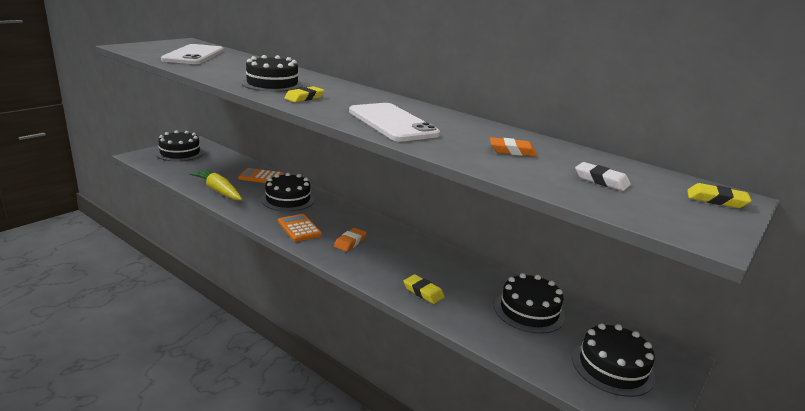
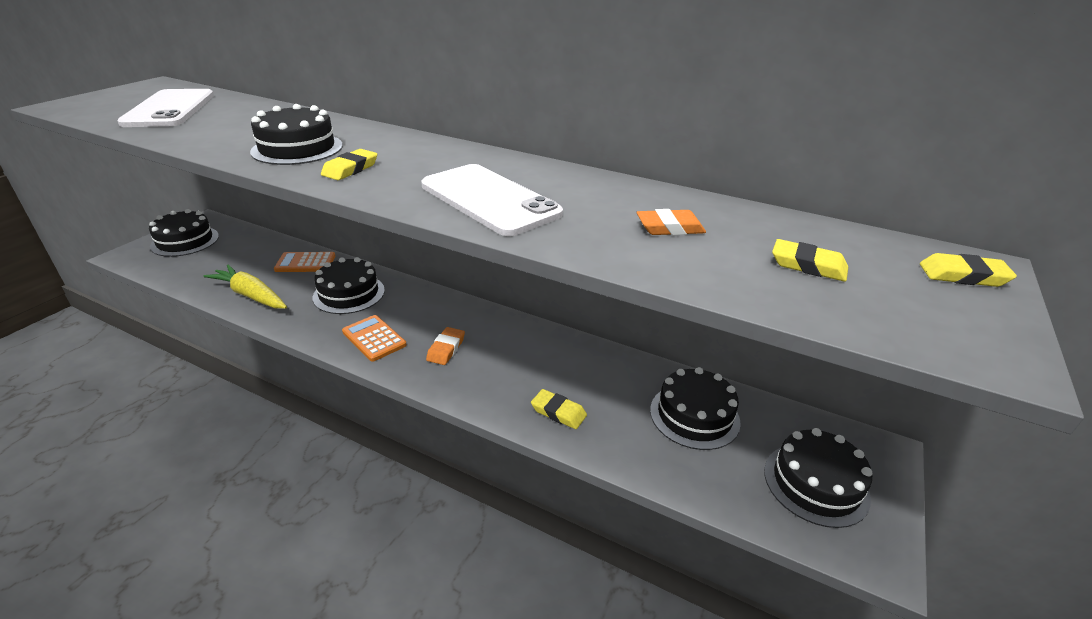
camera: 10 degrees left, 10 degrees up
white eraser [575,162,631,191] -> yellow eraser [772,239,848,282]

